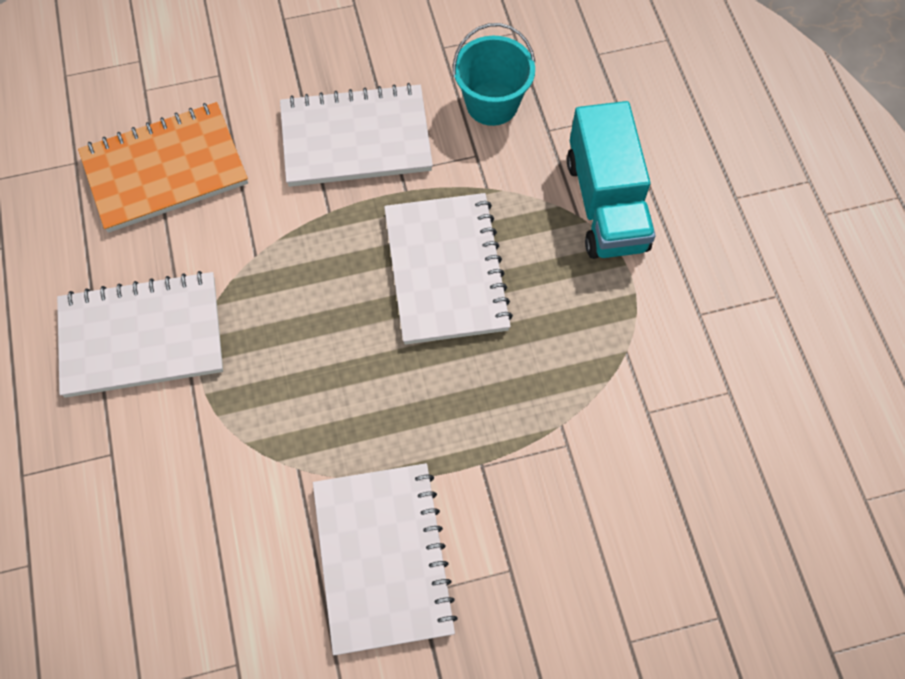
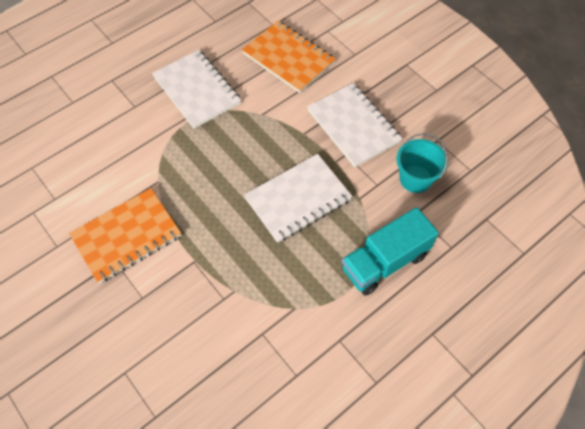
camera: 65 degrees right, 5 degrees down
white notebook [313,463,458,655] -> orange notebook [69,188,181,284]

